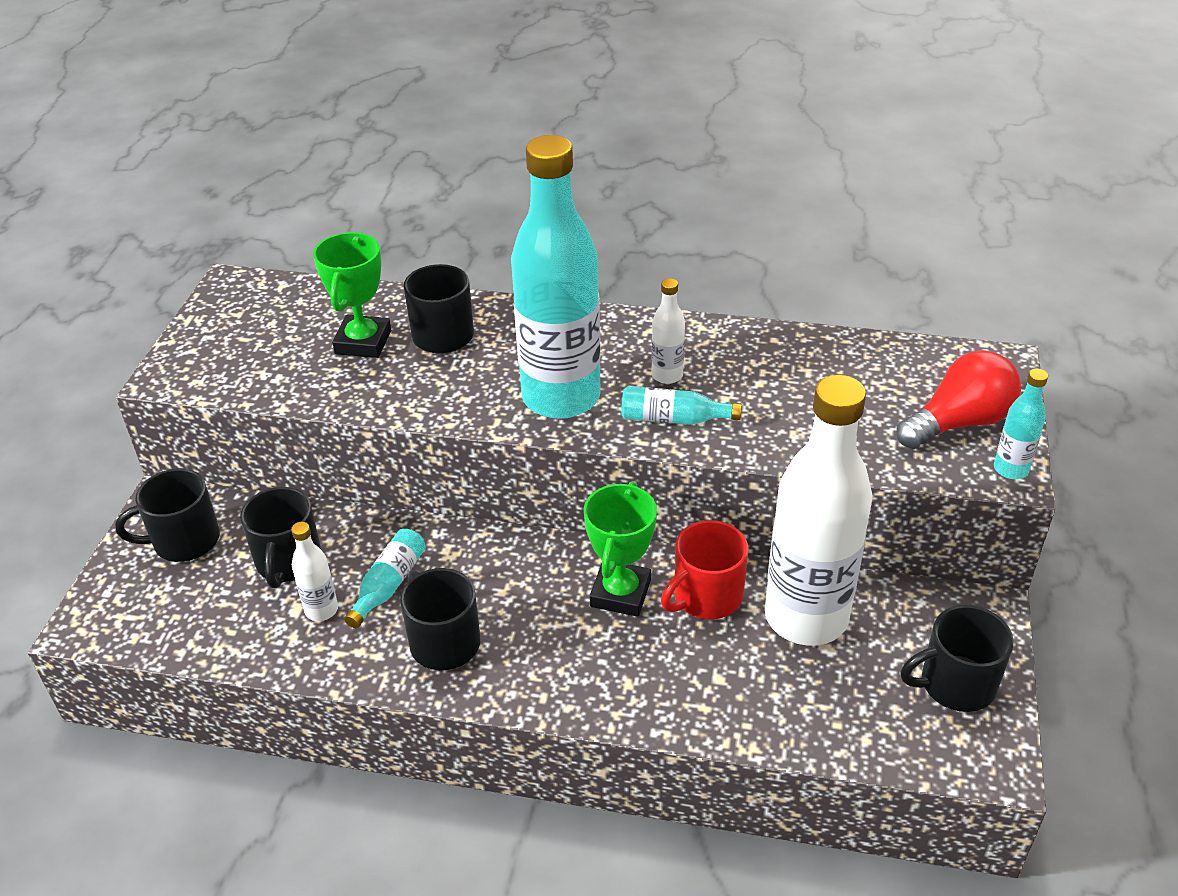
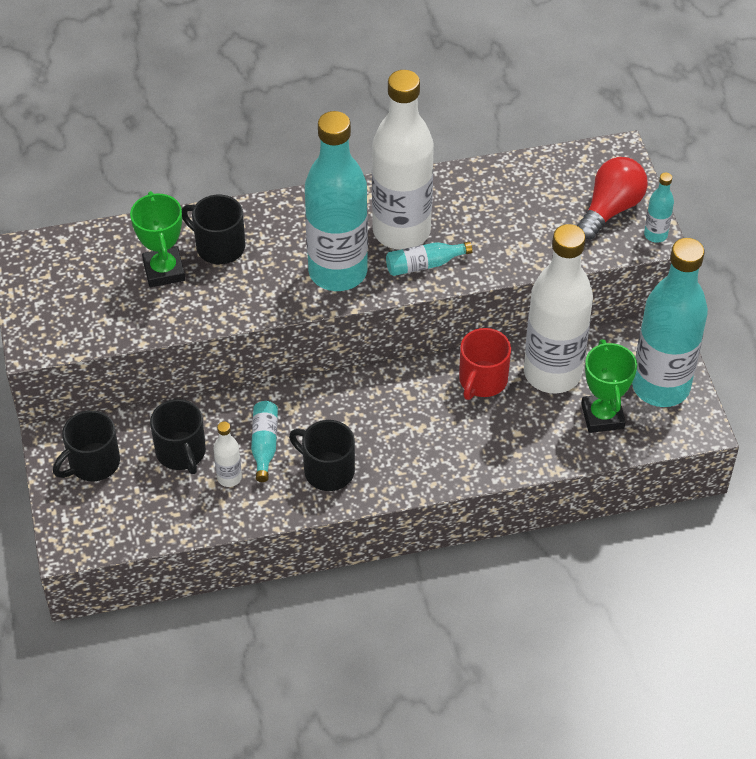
camera: 25 degrees left, 10 degrees up
green trophy [584,482,657,617] -> green trophy moved to [581,339,637,433]
white bottle [651,278,685,384] -> white bottle [372,70,434,250], size x2.45
black mug [900,605,1014,712] -> turquoise bottle [632,238,708,407]

